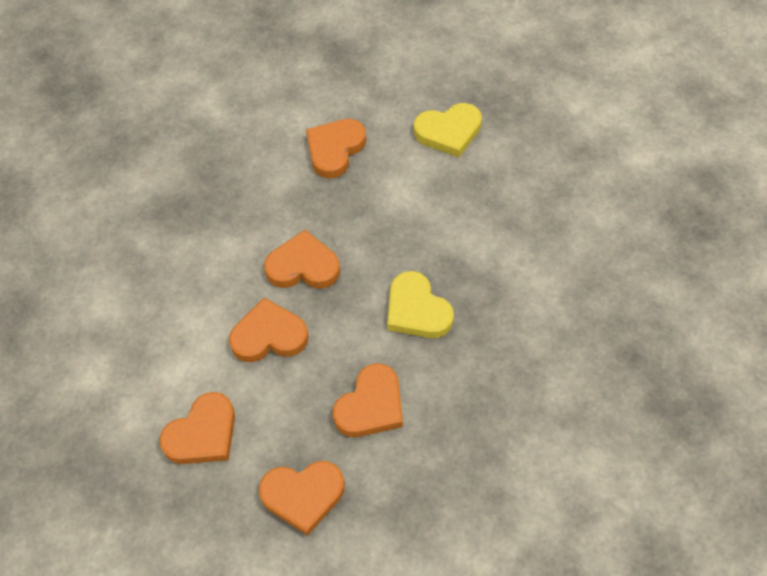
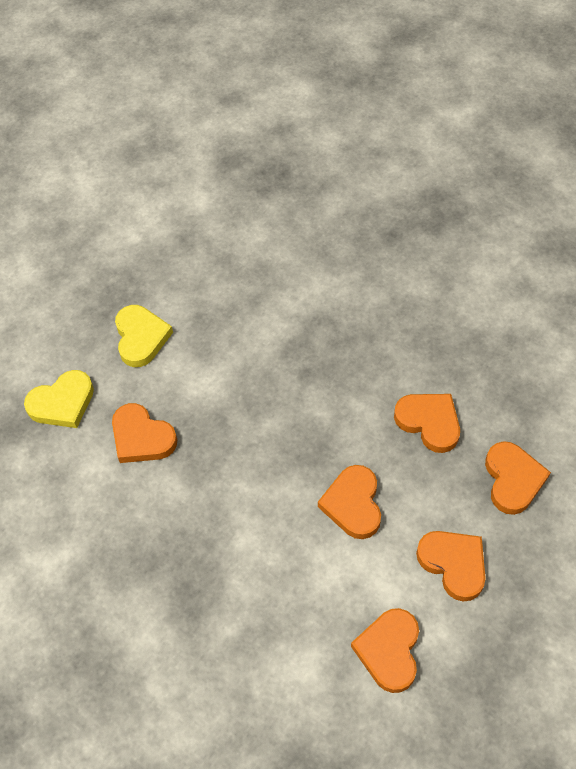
camera: 85 degrees left, 0 degrees up
orange heart [264,230,340,289] -> orange heart moved to [351,608,419,693]
yellow heart [387,271,454,338] -> yellow heart moved to [24,370,94,428]

